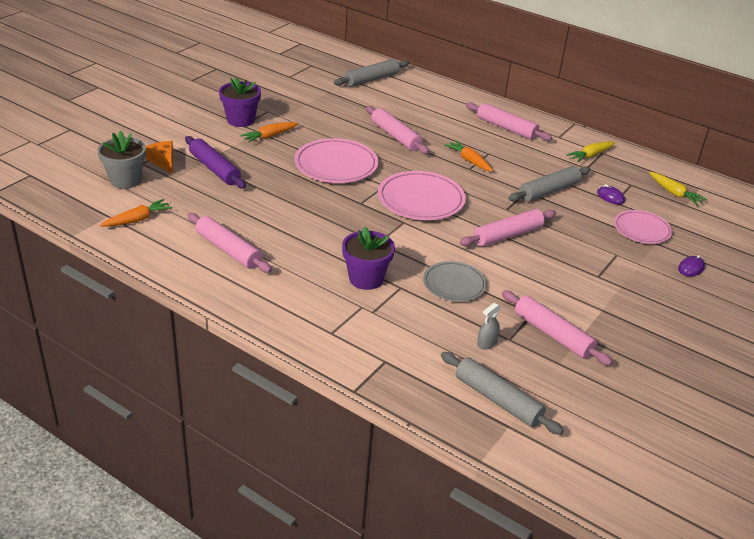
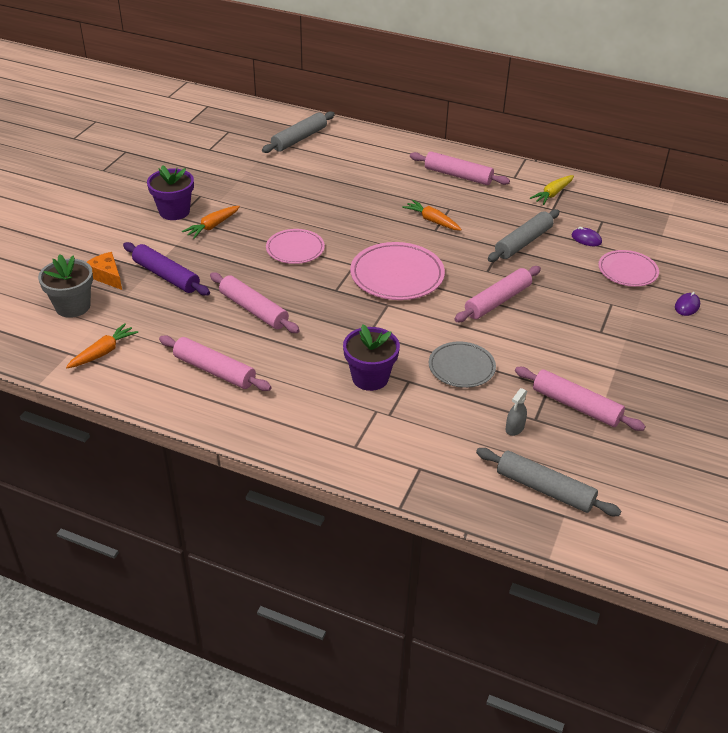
camera: 10 degrees left, 5 degrees up
pink plate [294,138,378,183] -> pink plate [266,229,325,264], size x0.64
pink rolling pin [366,106,429,154] -> pink rolling pin moved to [210,272,300,333]
yellow carrot [649,172,707,205] -> none

